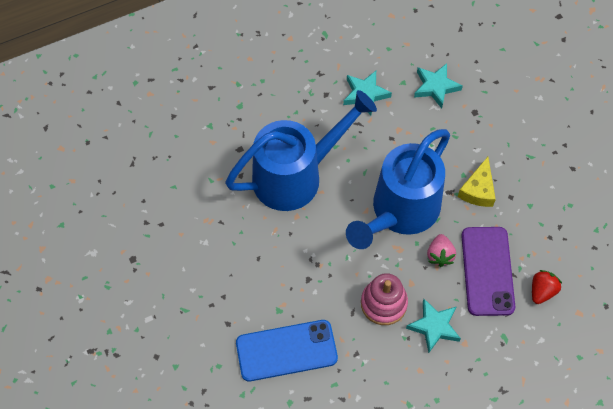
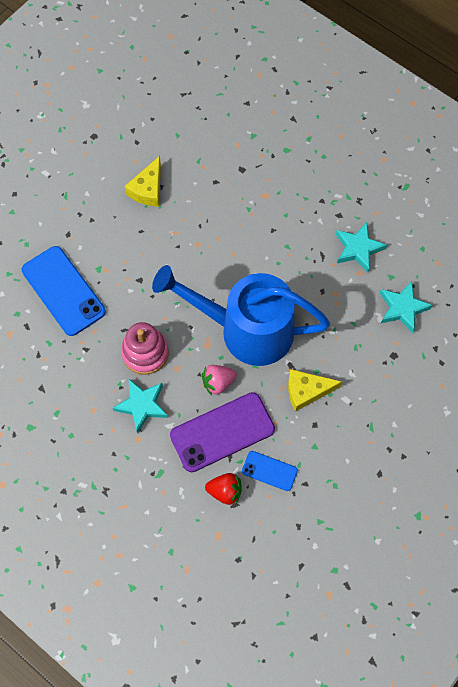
camera: 65 degrees right, 5 degrees up
blue watering can [225,90,377,211] -> none
none -> yellow cheese [125,156,161,207]
none -> blue phone [242,451,298,491]

